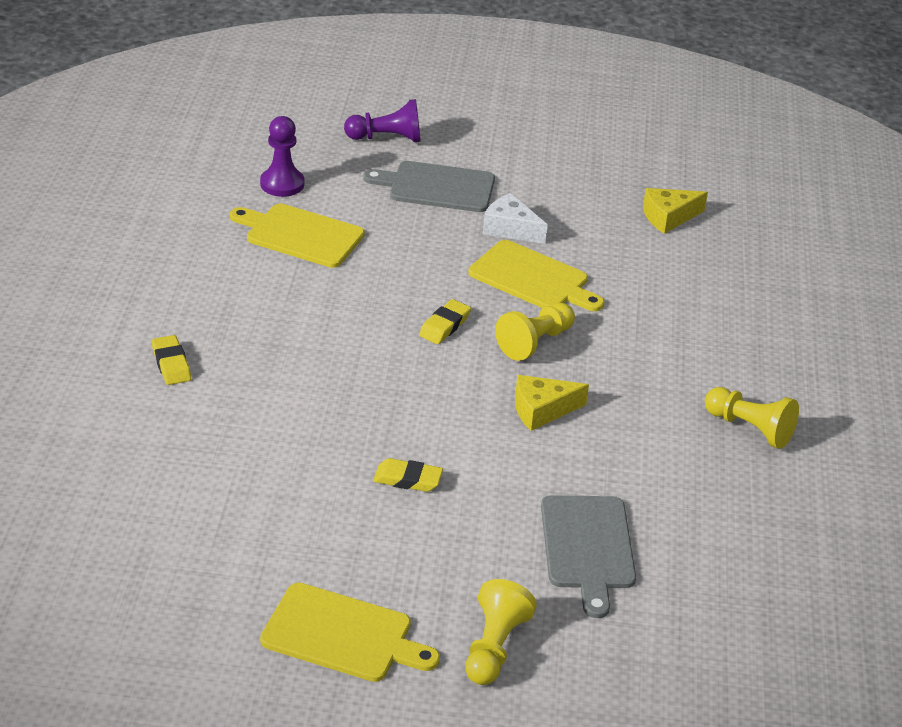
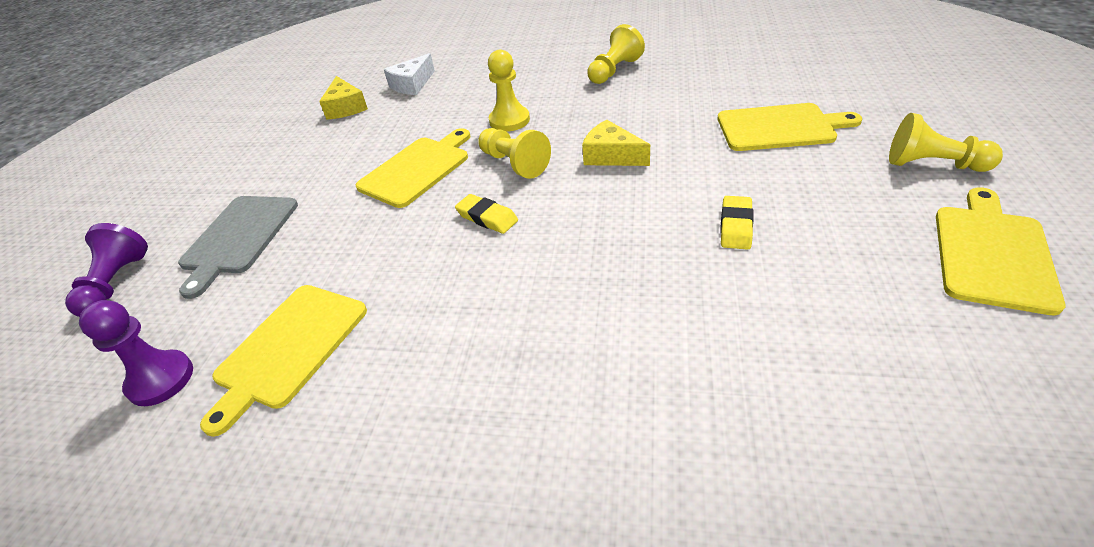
camera: 80 degrees left, 5 degrees up
yellow eraser [152,335,191,385] -> none
white cheese [483,193,548,244] -> white cheese moved to [384,53,435,95]
yellow cheese [515,375,589,431] -> yellow cheese turned 135 degrees clockwise [582,120,650,166]
grey cutting board [541,495,636,618] -> yellow cutting board [718,103,862,151]
none -> yellow pawn [488,50,530,132]

